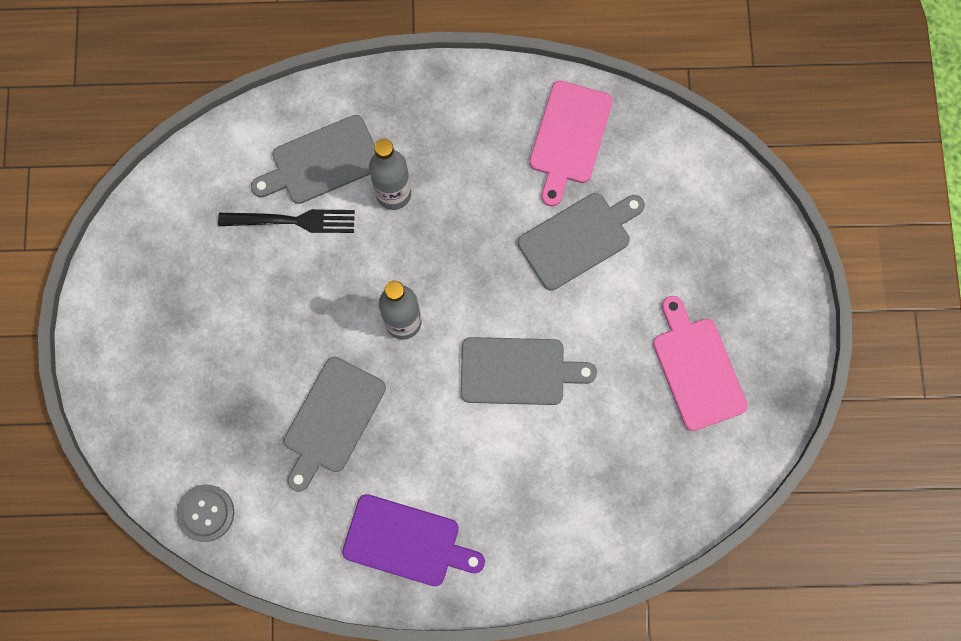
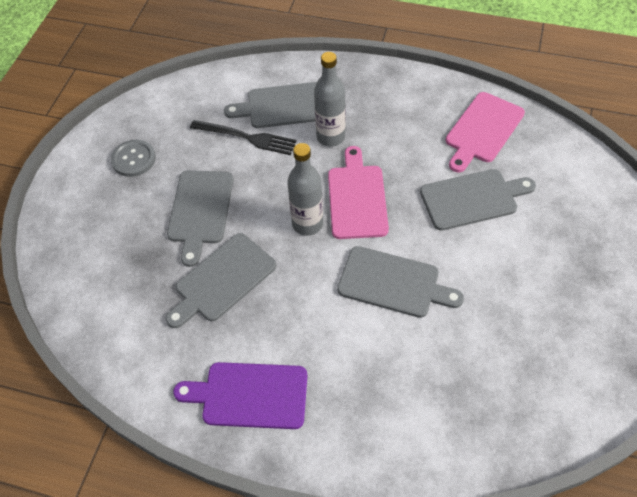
camera: 20 degrees right, 20 degrees down
grey button [176,484,234,542] -> grey button moved to [111,140,156,177]
purple cutting board [342,494,485,586] -> purple cutting board turned 150 degrees clockwise [173,362,307,429]
pink cutting board [653,296,748,431] -> pink cutting board moved to [328,146,389,239]
none -> grey cutting board [167,170,233,267]

